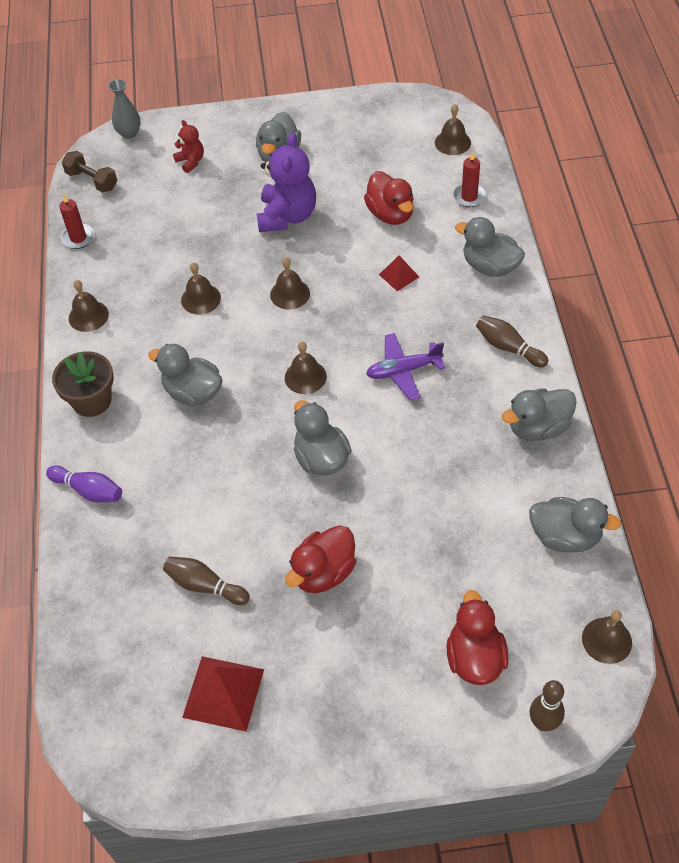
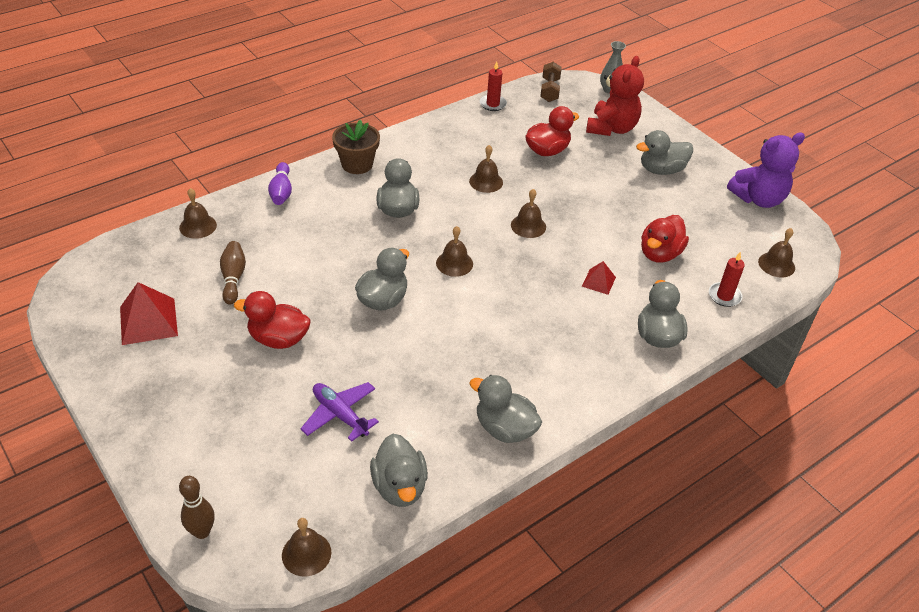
camera: 55 degrees right, 10 degrees down
brown bell [69,280,109,332] -> brown bell moved to [179,188,217,239]
red teddy bear [173,120,204,173] -> red teddy bear [586,56,644,136], size x1.97
purple teddy bear [257,133,316,232] -> purple teddy bear moved to [727,133,805,208]
purple plane [366,333,445,400] -> purple plane moved to [301,382,379,442]
red duck [447,590,509,685] -> red duck moved to [525,106,579,156]
brown bowling pin [476,315,548,368] -> none

